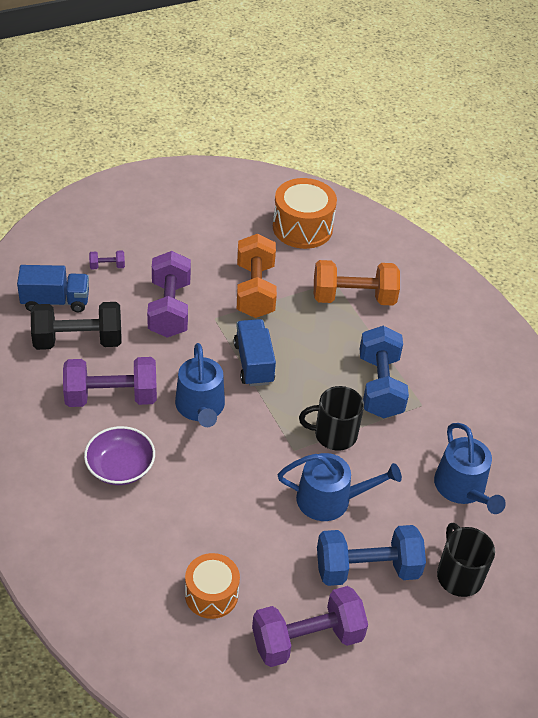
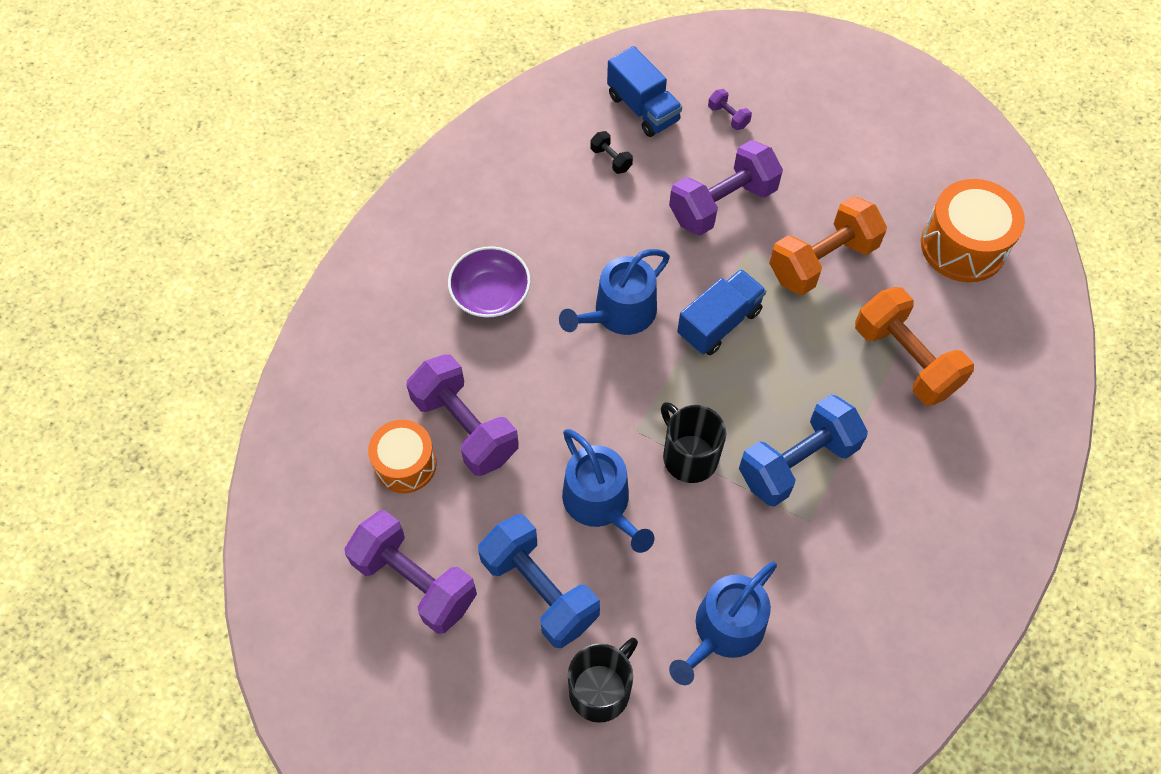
camera: 60 degrees right, 15 degrees up
black dumbbell [31,302,122,350] -> black dumbbell [590,131,633,174], size x0.43
purple dumbbell [63,357,157,407] -> purple dumbbell moved to [406,354,519,476]

